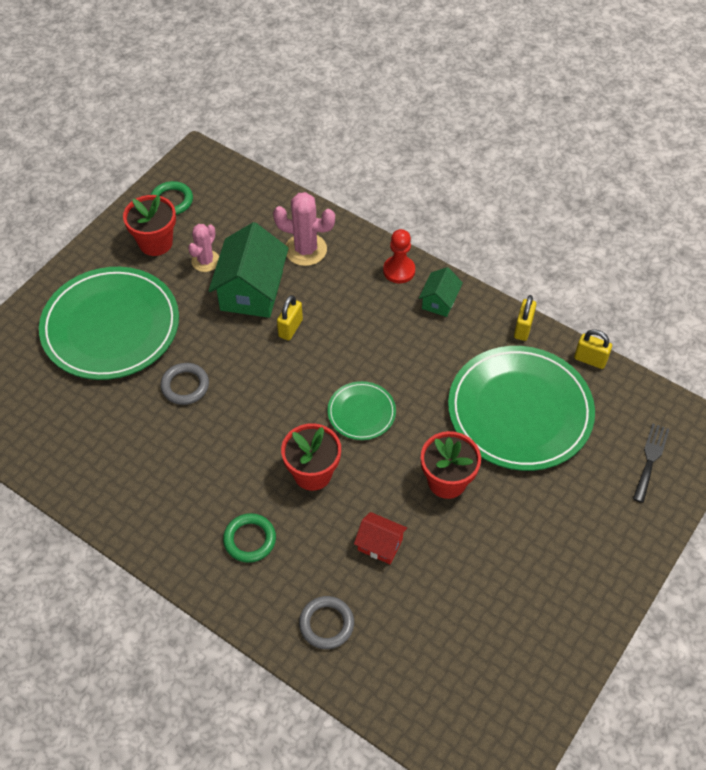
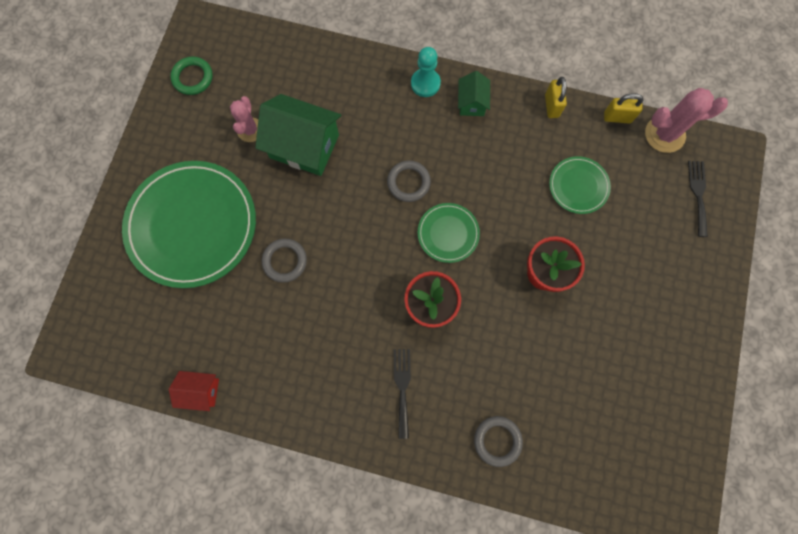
camera: 20 degrees left, 20 degrees up
red flower pot [123,195,176,256] -> none
green house [209,222,289,318] -> green house turned 60 degrees counterclockwise [255,94,341,176]
green ring [223,513,276,563] -> black fork [393,349,411,439]
pink cactus [273,192,335,266] -> pink cactus moved to [645,88,728,153]
yellow padlock [277,295,303,340] -> none
red house [354,512,407,564] -> red house moved to [169,371,219,411]
red pawn [383,229,415,283] -> turquoise pawn [411,47,441,97]
green plate [448,346,595,471] -> green plate [549,156,611,214], size x0.47
none -> grey ring [387,160,431,202]

